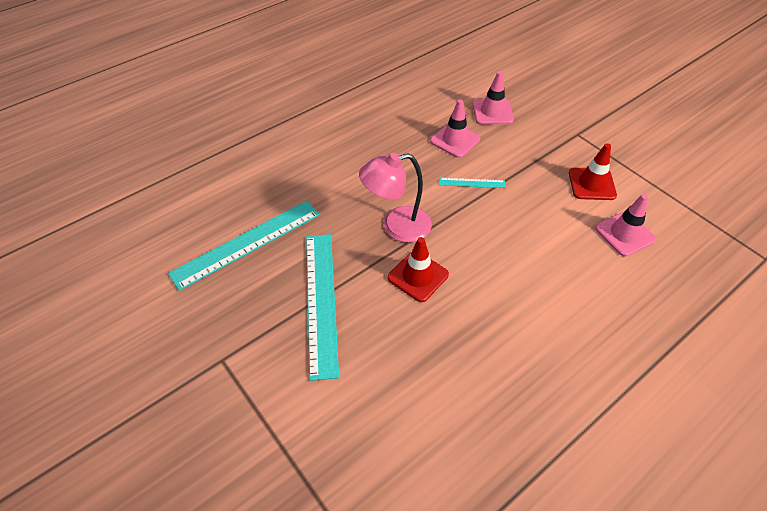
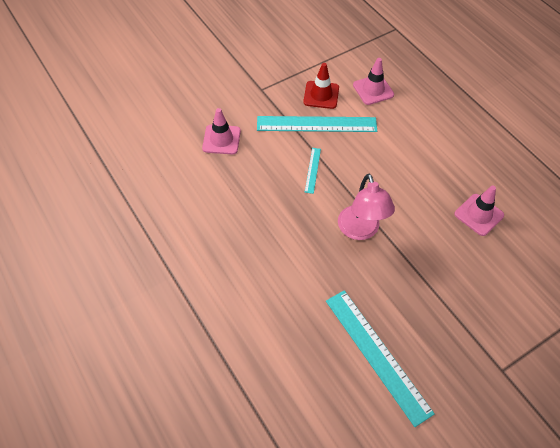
camera: 85 degrees left, 5 degrees up
turquoise ruler [306,234,339,381] -> turquoise ruler moved to [257,116,377,132]
red traffic cone [388,237,449,302] -> none
pink traffic cone [430,99,481,158] -> pink traffic cone moved to [454,186,504,236]

